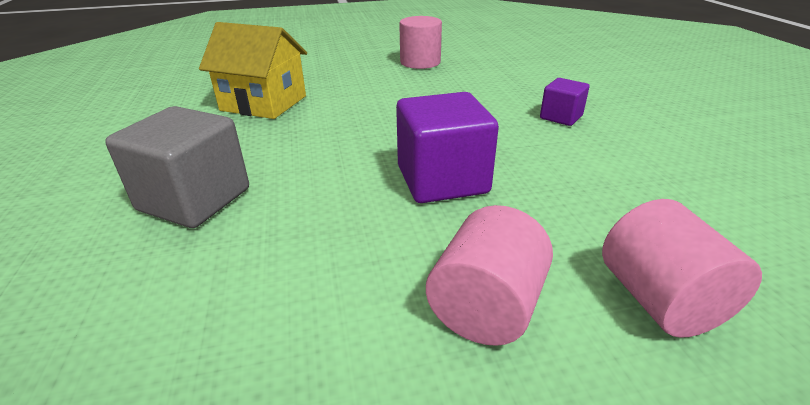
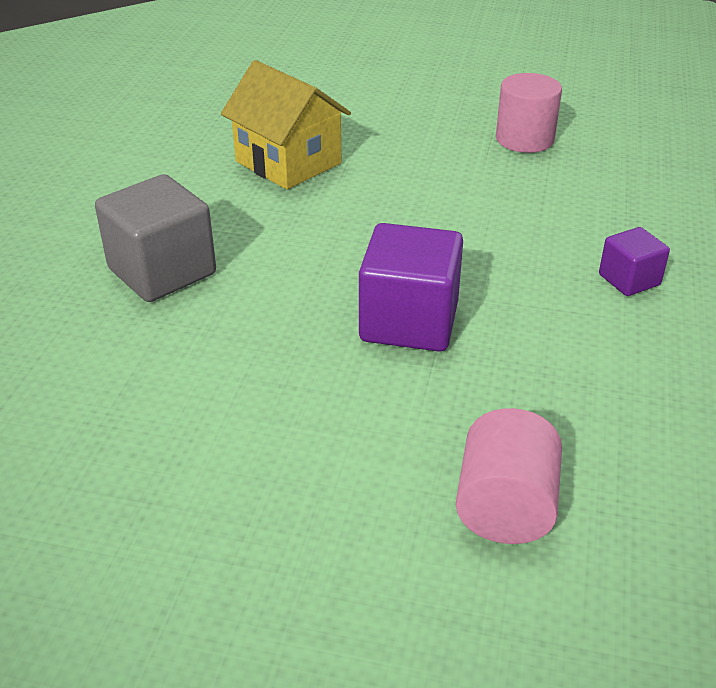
camera: 25 degrees right, 5 degrees up
pink cylinder [426,205,553,346] -> none

